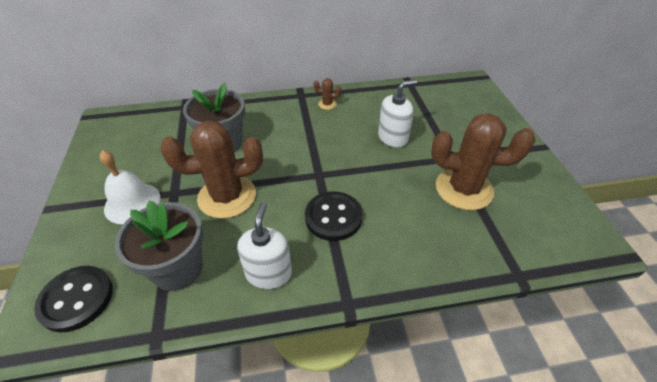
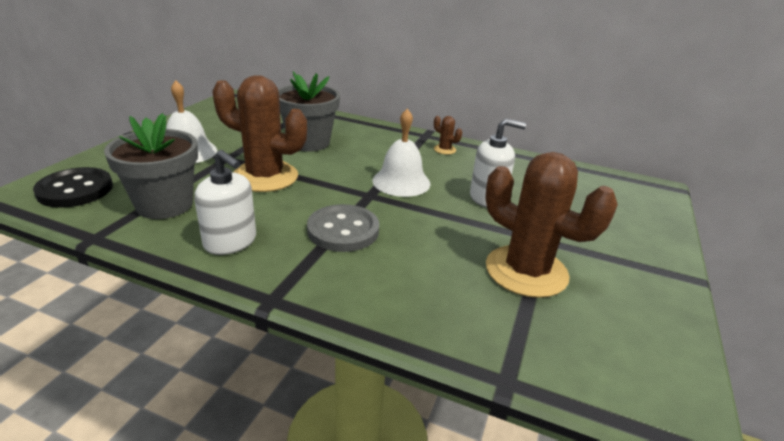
camera: 30 degrees right, 15 degrees down
white soap dispenser [237,203,292,289] -> white soap dispenser turned 90 degrees clockwise [194,150,256,255]
black button [305,191,363,241] -> grey button [307,204,379,252]
none -> white bell [372,109,430,197]

